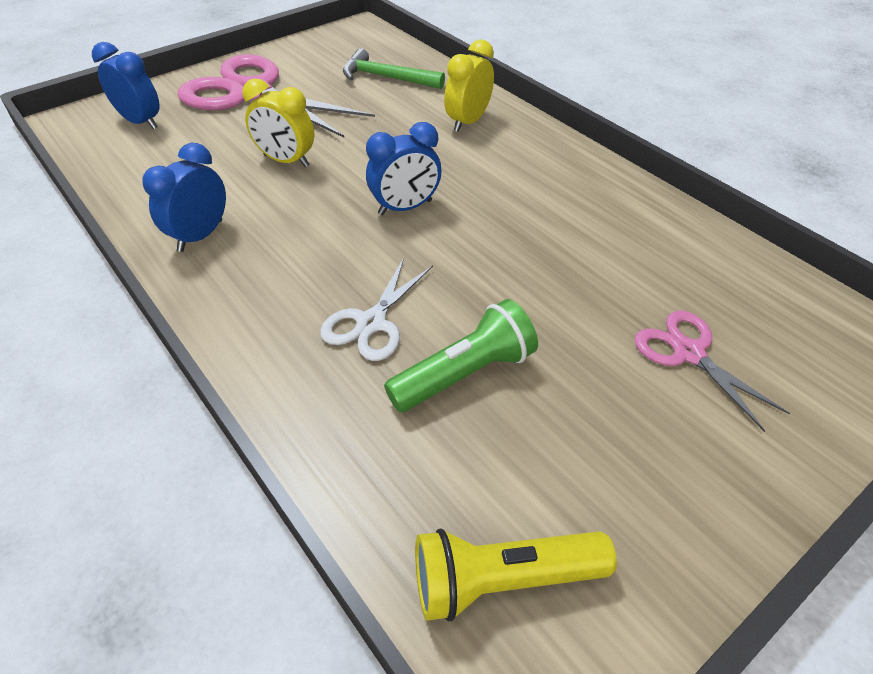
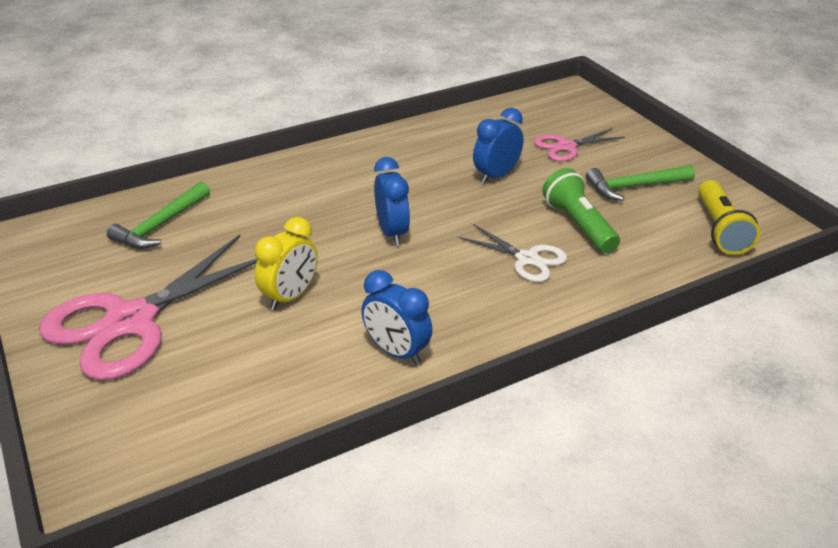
camera: 80 degrees left, 10 degrees down
blue clock [92,42,160,130] -> blue clock moved to [473,108,523,184]
yellow clock [444,40,494,132] -> none
none -> green hammer [586,165,695,201]

